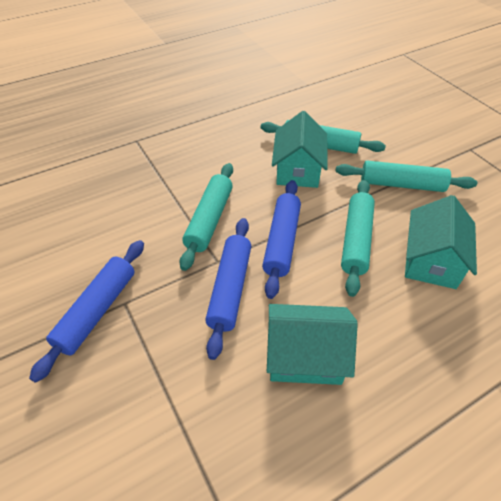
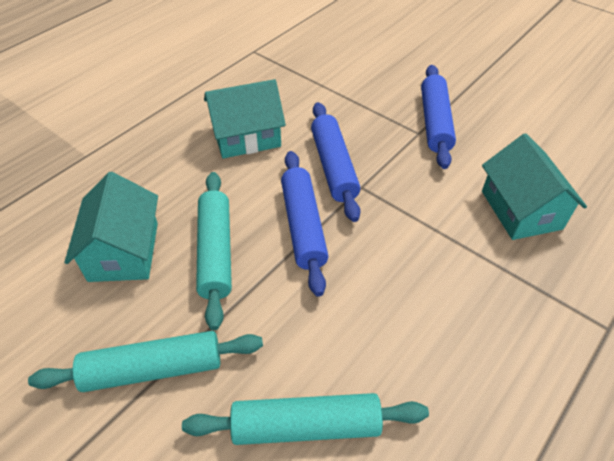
camera: 160 degrees right, 0 degrees up
turquoise rolling pin [179,163,233,271] -> none
turquoise house [272,111,328,188] -> turquoise house moved to [482,134,587,240]

